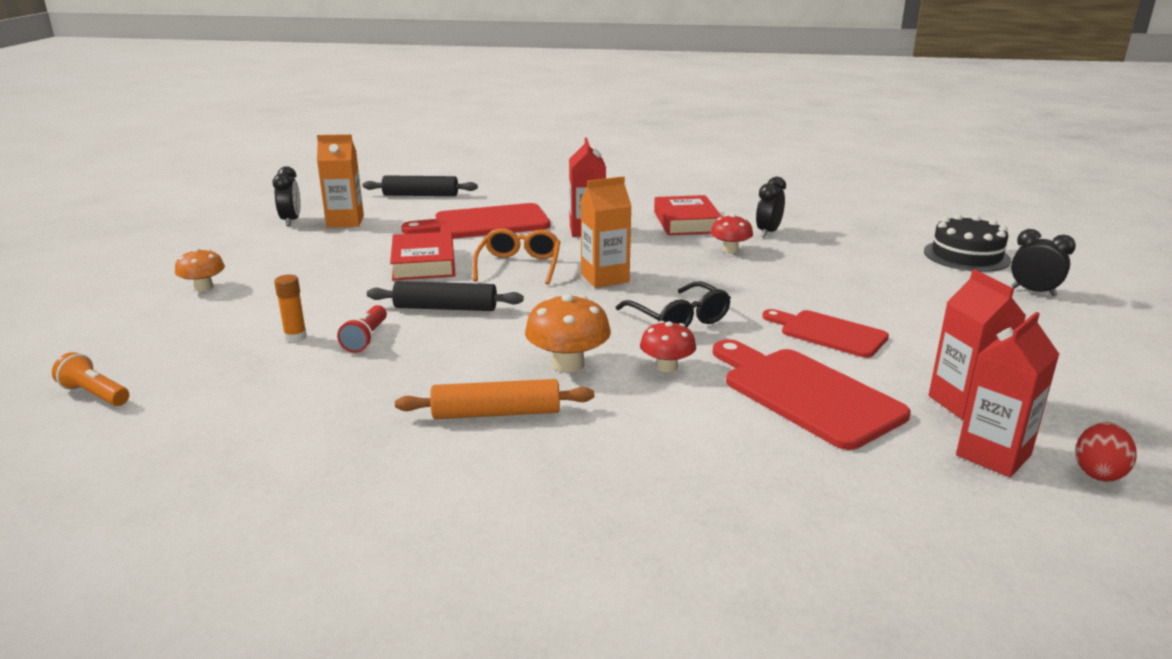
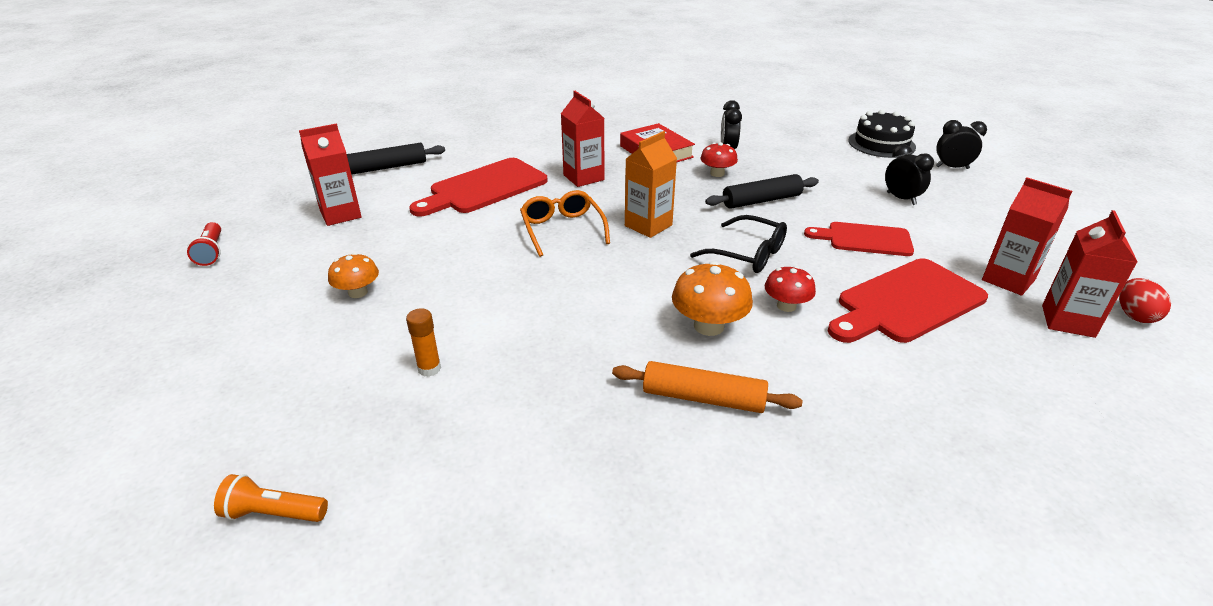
camera: 25 degrees left, 10 degrees up
orange mushroom [175,248,225,291] -> orange mushroom moved to [328,253,379,298]
black clock [272,166,301,226] -> black clock moved to [885,144,934,205]
orange carton [317,134,364,228] -> red carton [299,123,362,226]
red flashlight [337,305,387,353] -> red flashlight moved to [187,222,221,266]
black rolling pin [367,281,524,311] -> black rolling pin moved to [705,174,819,209]
red book [390,231,455,281] -> none
orange rolling pin [395,379,594,419] -> orange rolling pin turned 45 degrees clockwise [612,361,802,413]
red cutting board [713,339,911,450] -> red cutting board turned 60 degrees counterclockwise [828,258,988,343]

